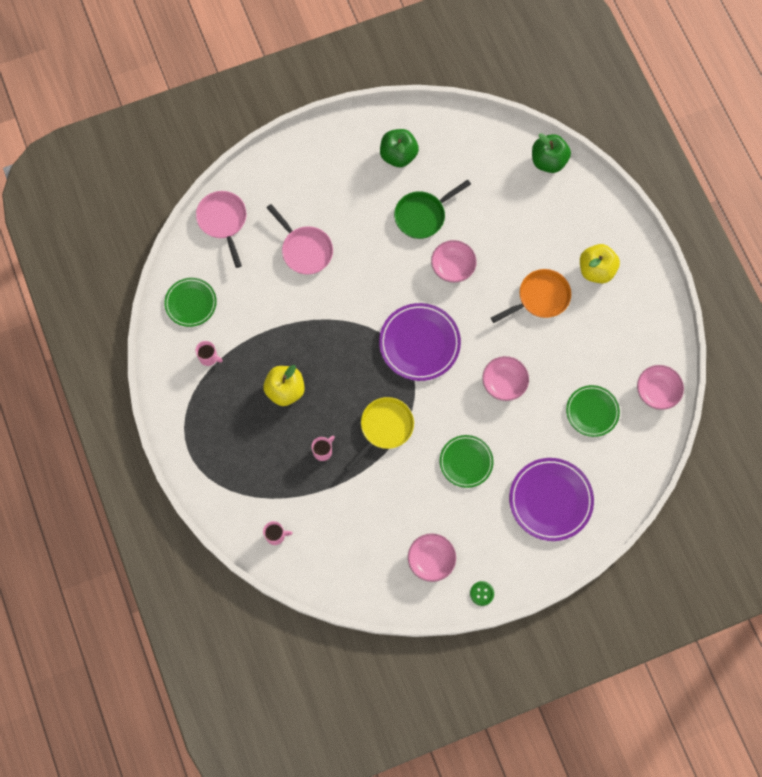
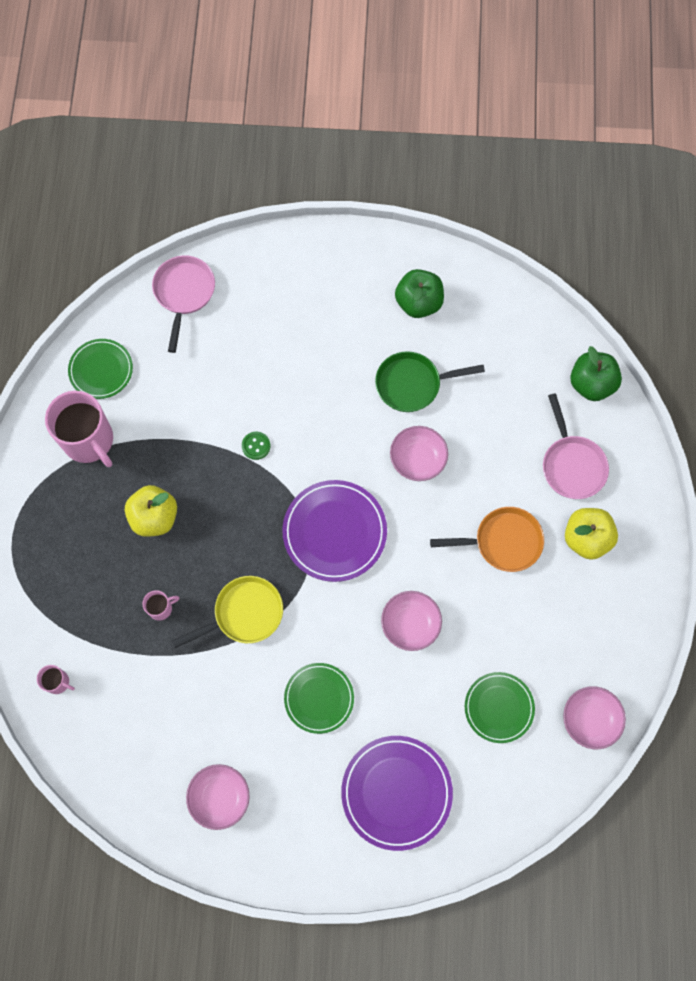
camera: 25 degrees right, 0 degrees up
pink mug [195,341,223,366] -> pink mug [45,391,113,467], size x2.24
pink pan [266,204,333,275] -> pink pan moved to [543,393,609,499]
green button [470,581,494,606] -> green button moved to [242,432,270,460]

